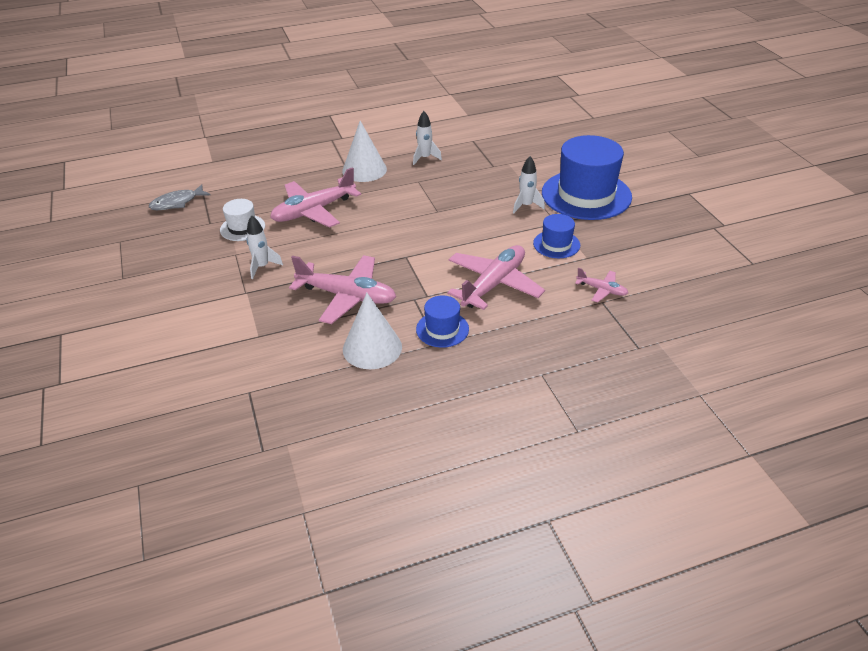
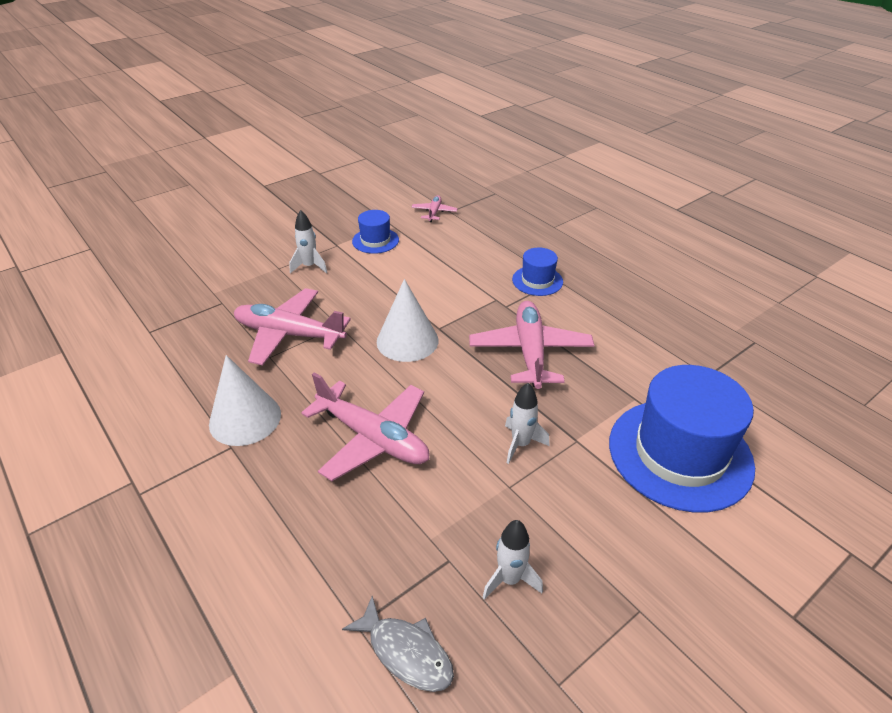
camera: 110 degrees left, 0 degrees up
white hat [220,199,265,241] -> none
white cone [343,293,402,369] -> white cone moved to [377,279,438,362]
white rocket [413,111,442,165] -> white rocket moved to [482,520,543,600]
pink plane [447,245,545,310] -> pink plane moved to [234,288,351,365]
blue hat [542,135,632,220] -> blue hat moved to [609,365,755,512]

